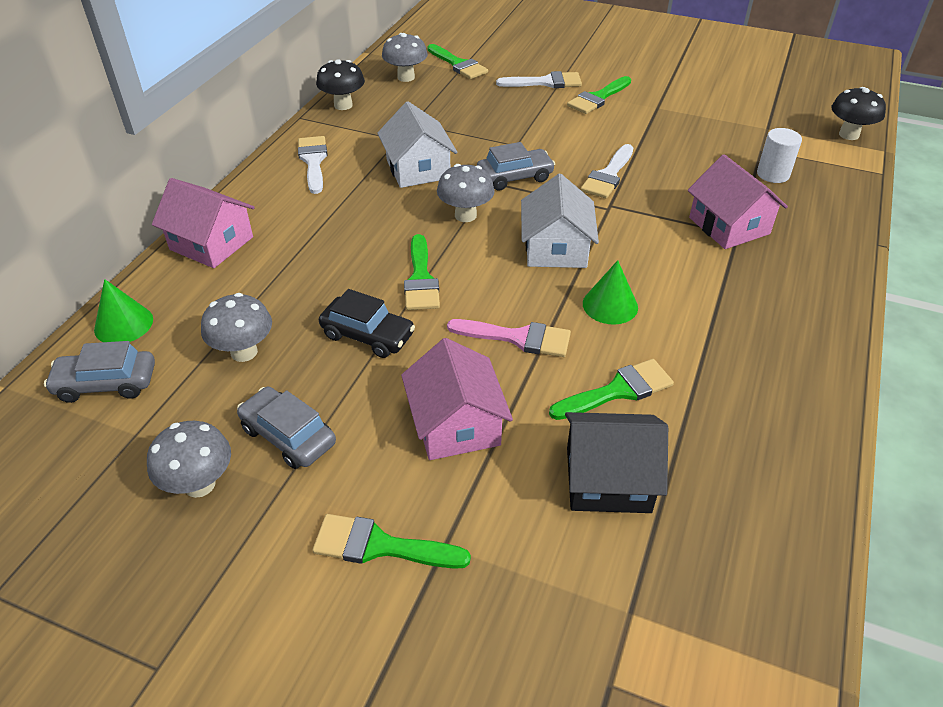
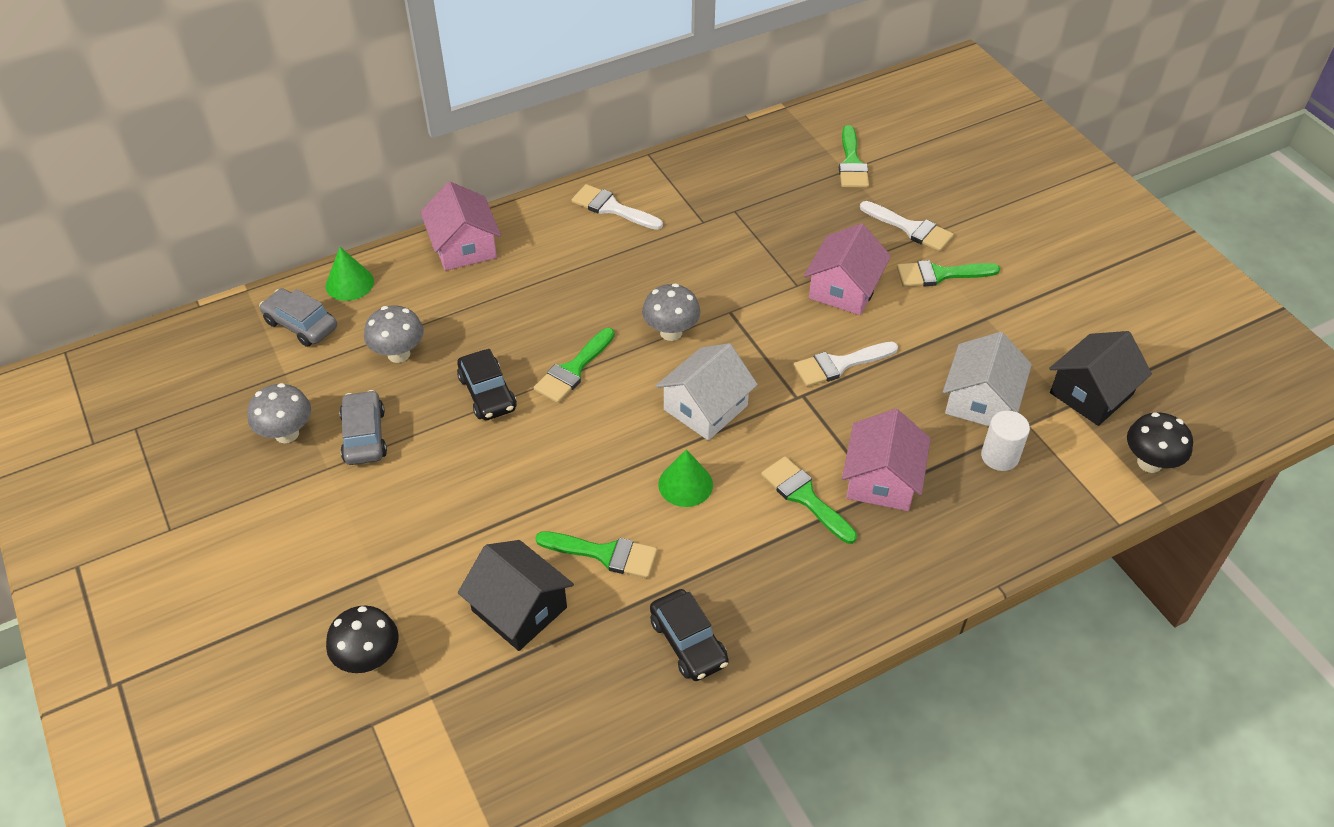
camera: 40 degrees right, 5 degrees up
white brush [298,136,328,194] -> white brush turned 90 degrees counterclockwise [572,184,663,230]
green brush [312,514,471,569] -> green brush moved to [761,456,857,544]
black mushroom [316,60,365,110] -> black mushroom moved to [326,605,399,673]
white house [377,102,457,188] -> white house moved to [943,332,1032,426]
grey mushroom [382,33,428,82] -> none
pink house [401,338,513,460] -> pink house moved to [804,223,891,315]
pink brush [447,319,571,357] -> none
grey car [477,142,555,191] -> none
none -> black car [650,589,729,681]
none -> black house [1049,331,1152,426]

